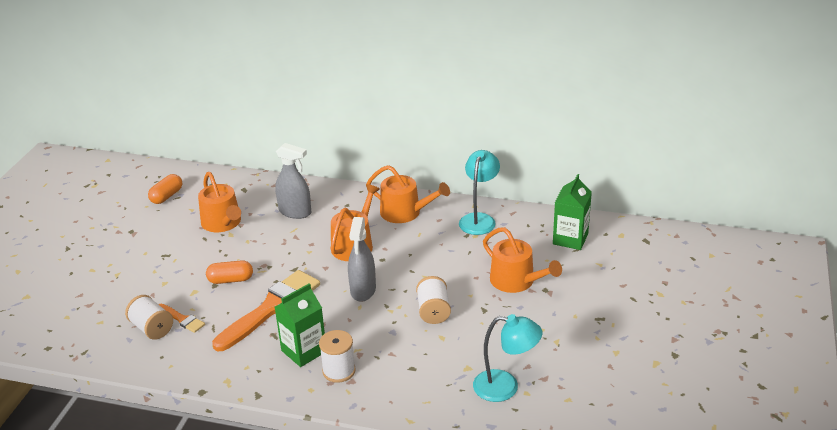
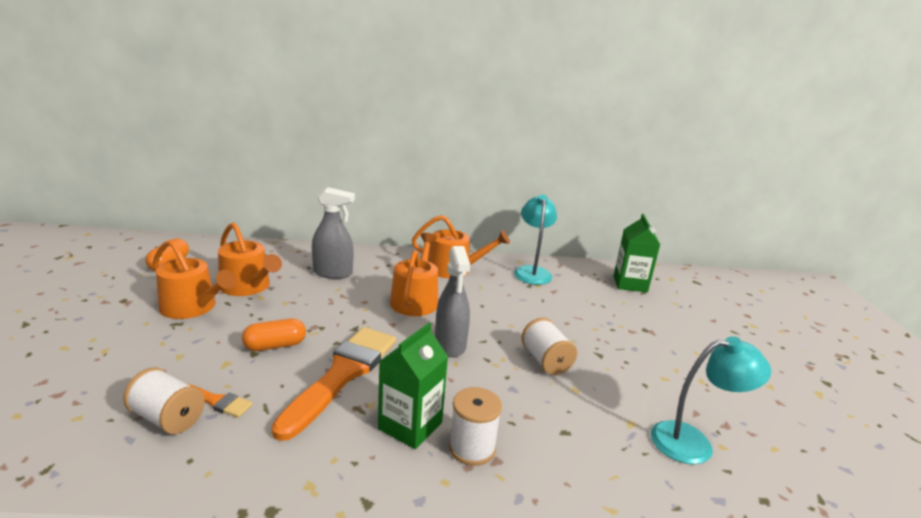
camera: 20 degrees left, 10 degrees down
orange watering can [483,227,562,293] -> orange watering can moved to [152,240,236,319]

